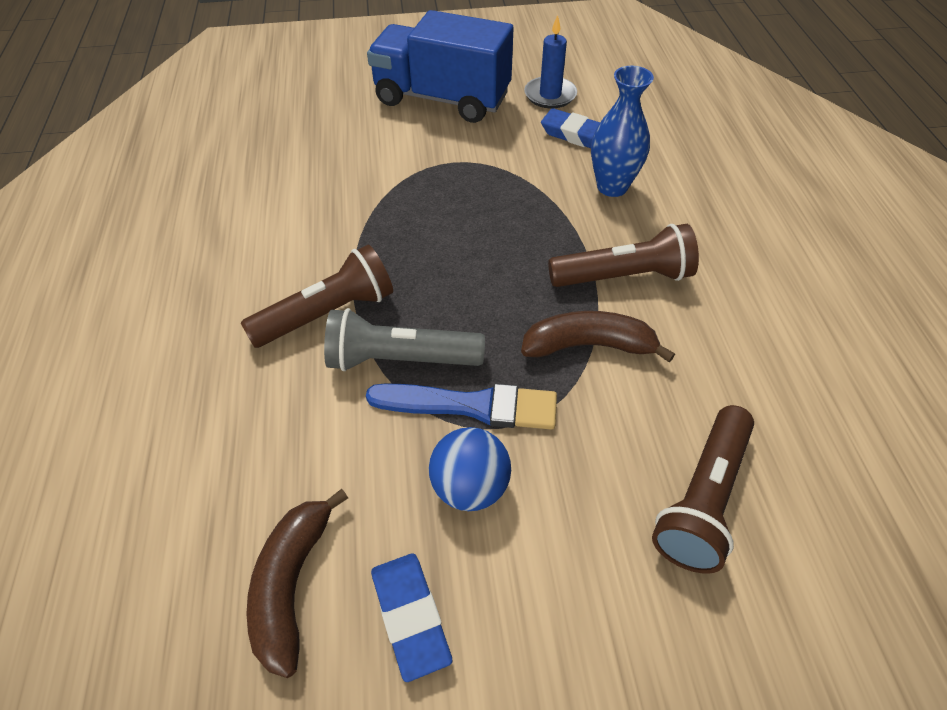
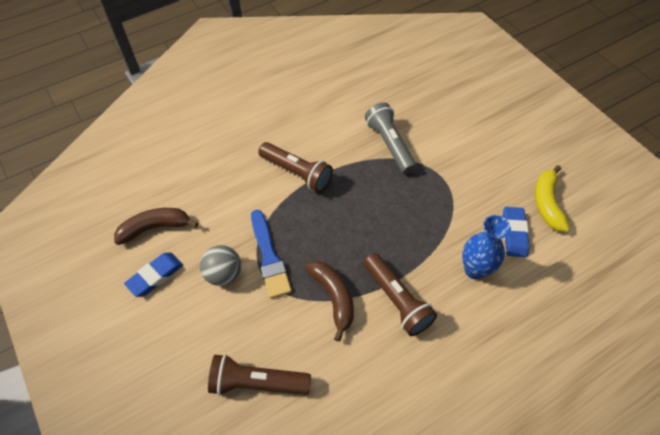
camera: 65 degrees right, 5 degrees up
grey flashlight [324,308,485,371] -> grey flashlight moved to [365,102,416,174]
blue truck [367,10,514,123] -> none
blue ball [429,427,511,511] -> grey ball [200,245,241,286]
blue candle [524,15,577,108] -> yellow banana [535,165,570,232]

